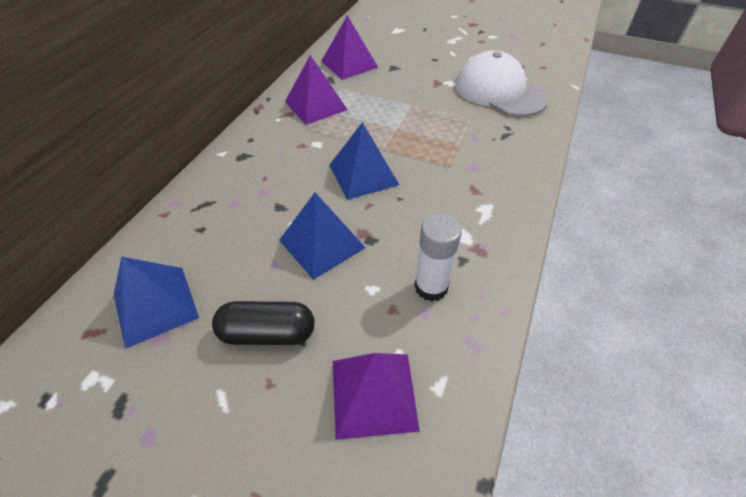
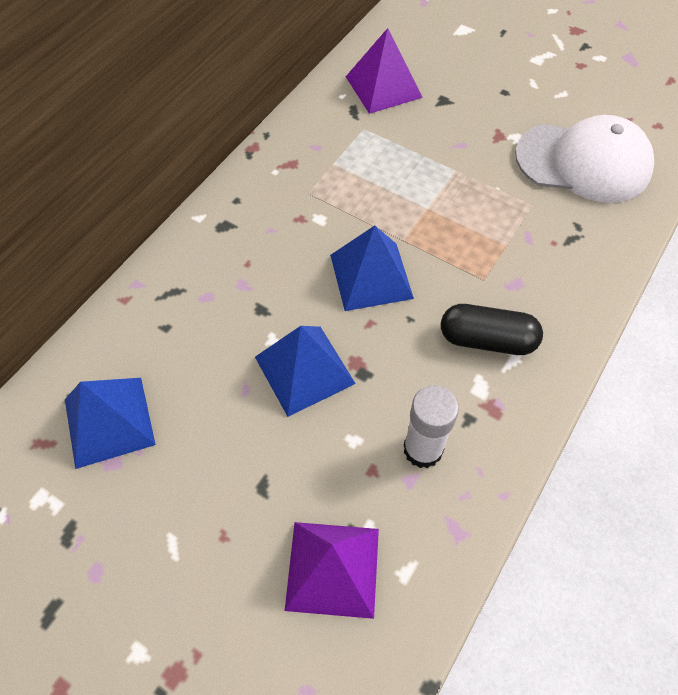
camera: 10 degrees right, 10 degrees up
black capsule [212,301,315,345] -> black capsule moved to [441,304,543,355]
purple pyramid [285,55,347,125] -> none
white cap [455,50,549,117] -> white cap turned 135 degrees clockwise [515,115,654,203]

